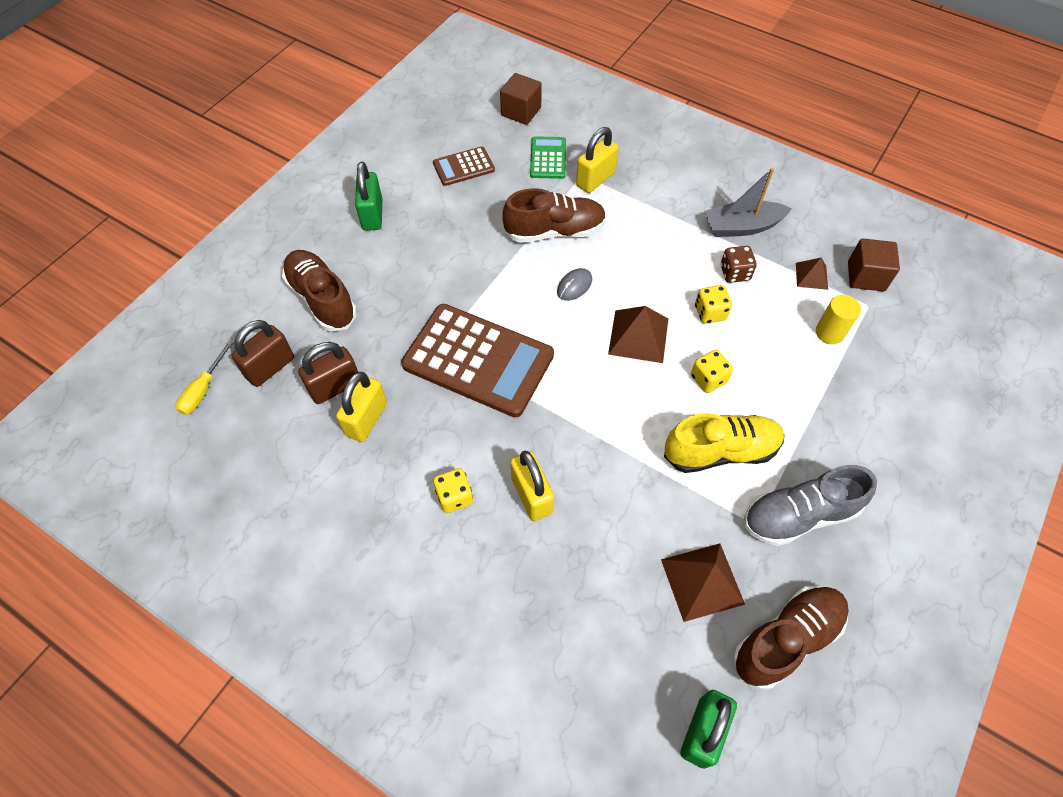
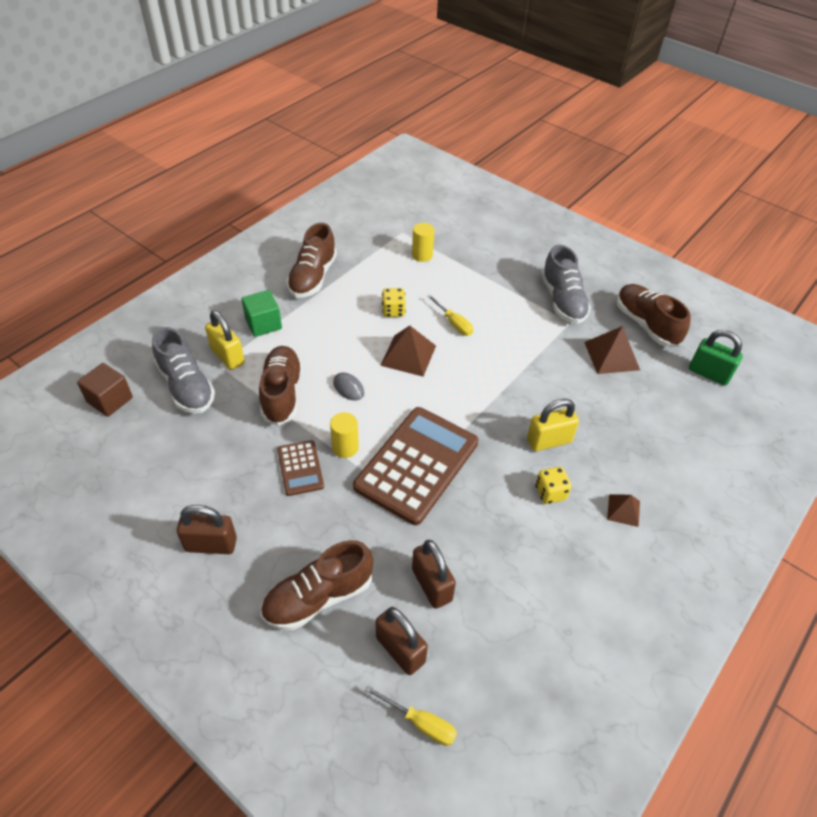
camera: 85 degrees left, 10 degrees down
yellow padlock [336,372,387,442] -> none
green padlock [355,162,382,231] -> brown padlock [177,505,237,554]
brown calculator [433,146,495,186] -> brown calculator moved to [278,440,324,496]
green calculator [530,136,566,179] -> grey shoe [152,327,215,414]
yellow shoe [664,413,784,473] -> none
yellow dice [691,350,733,393] -> yellow screwdriver [427,294,473,336]
grey boat [704,168,792,237] -> brown shoe [287,223,337,298]
brown dice [721,246,757,283] -> none
brown pyramid [796,258,828,290] -> brown pyramid moved to [607,494,640,527]
brown cube [848,238,900,292] -> none
none -> green cube [241,290,282,337]
none -> yellow cylinder [330,412,359,458]

